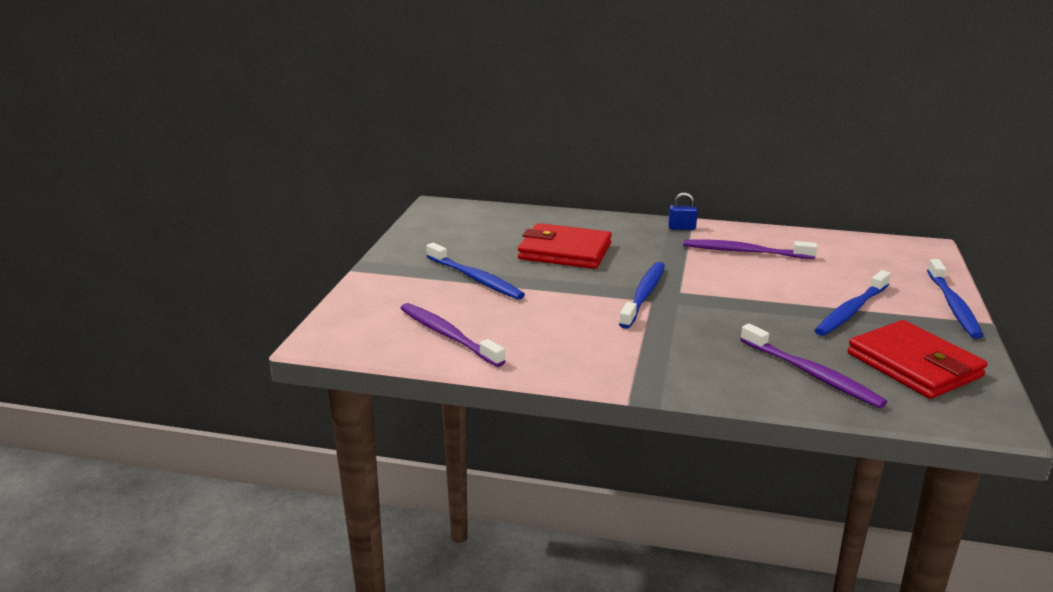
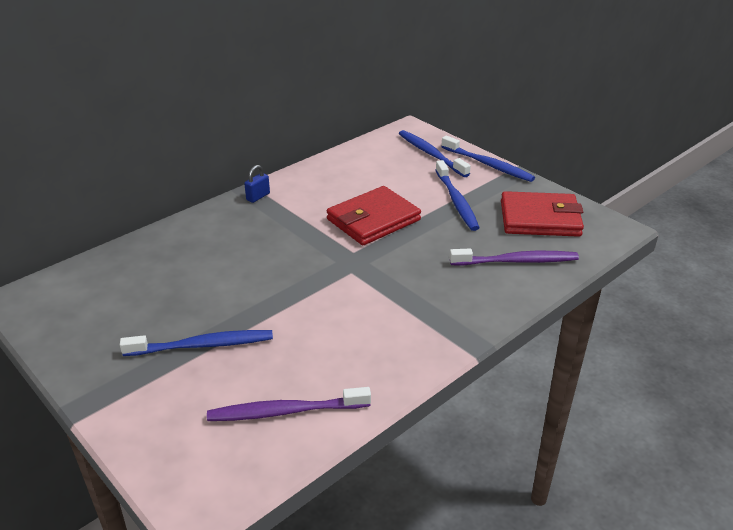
camera: 55 degrees left, 10 degrees up
red wallet [518,223,612,269] -> red wallet moved to [327,186,421,245]
blue toothbrush [619,262,665,329] -> blue toothbrush moved to [399,130,471,177]
purple toothbrush [683,239,817,259] -> none

